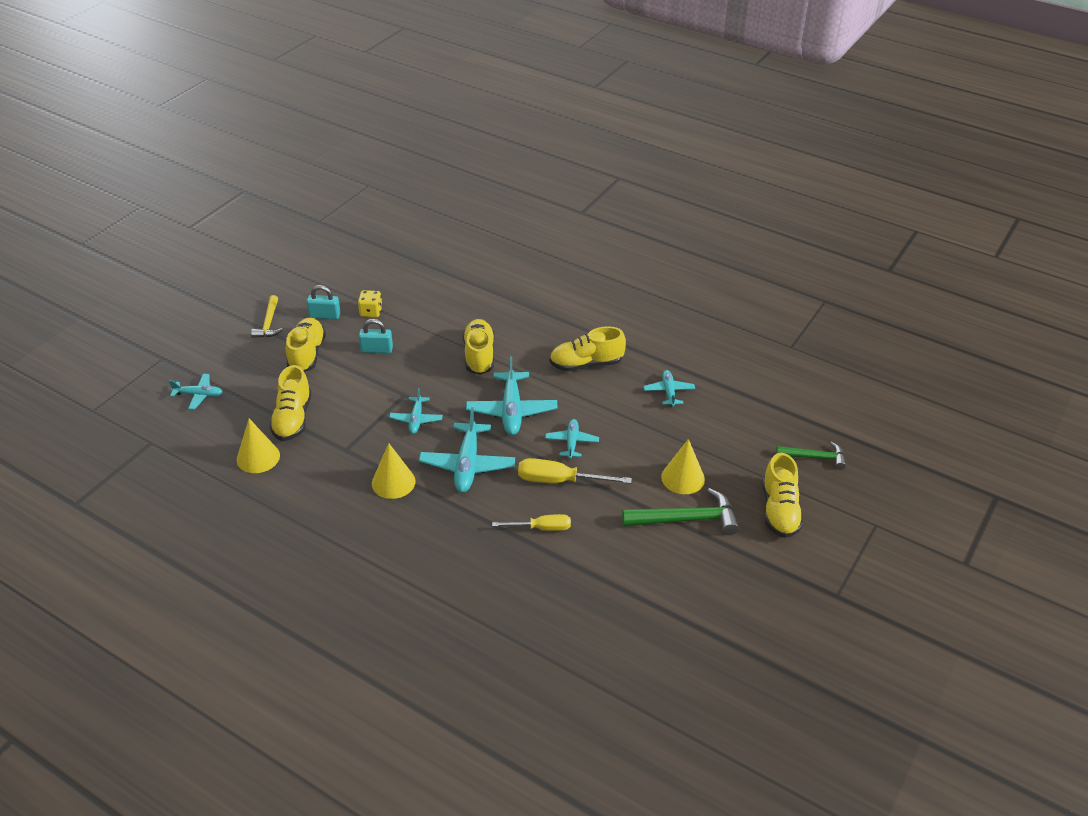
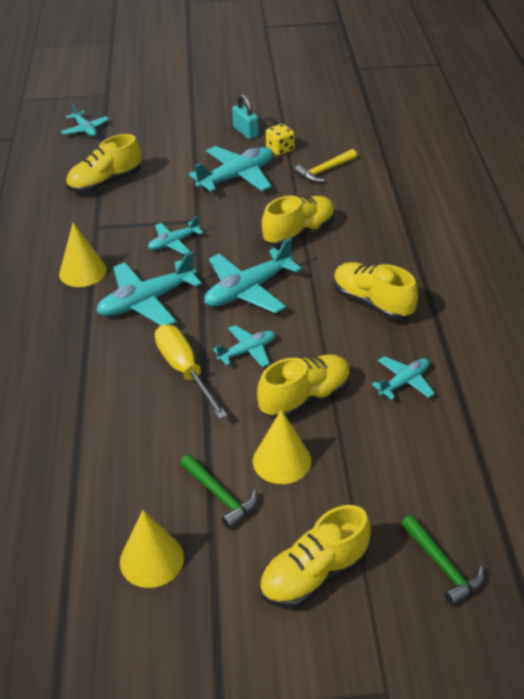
camera: 55 degrees right, 0 degrees up
yellow cone [237,418,280,473] -> yellow cone moved to [120,510,184,588]
yellow hammer [251,295,283,338] -> yellow hammer moved to [294,149,357,183]
yellow shoe [286,318,326,372] -> yellow shoe moved to [257,354,351,419]
turquoise padlock [359,319,393,353] -> turquoise plane [189,146,273,192]
yellow screwdriver [492,514,571,531] -> none
green hammer [622,488,739,535] -> green hammer [180,454,258,529], size x0.63

